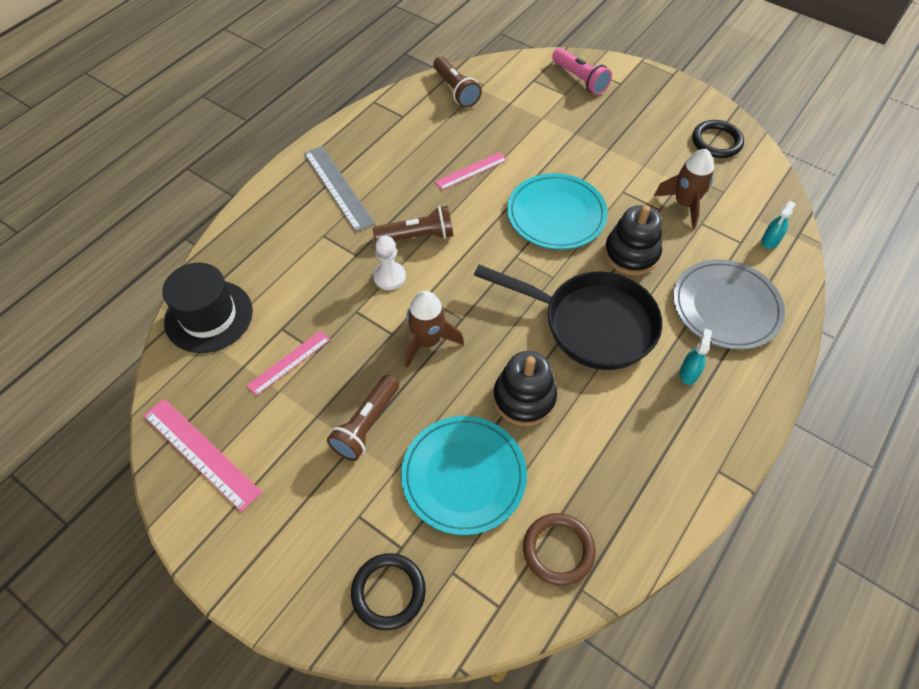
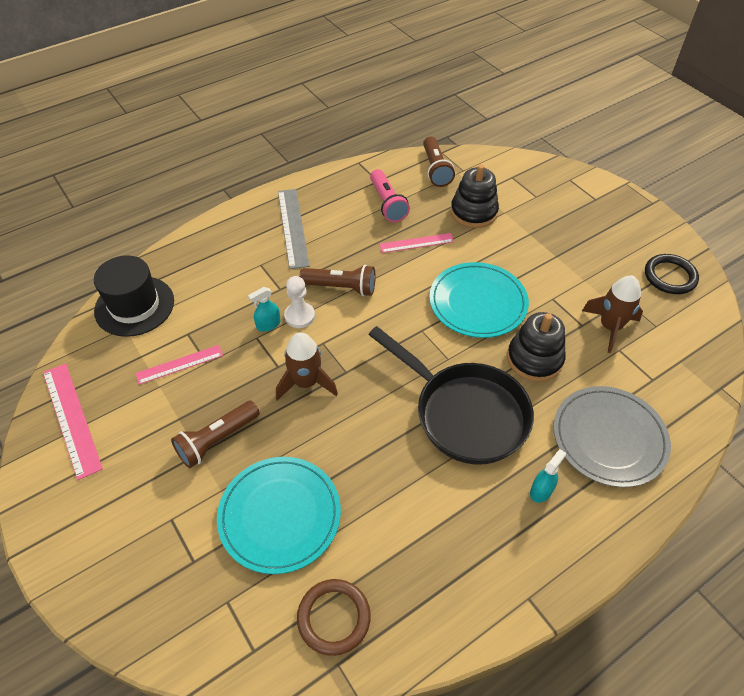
camera: 20 degrees right, 5 degrees down
black ring [351,553,426,630] -> none
black stacking toy [493,351,557,426] -> black stacking toy moved to [451,164,499,228]
pink flashlight [552,48,612,95] -> pink flashlight moved to [370,169,410,222]
turquoise spray bottle [761,201,796,249] -> turquoise spray bottle moved to [248,287,281,332]

